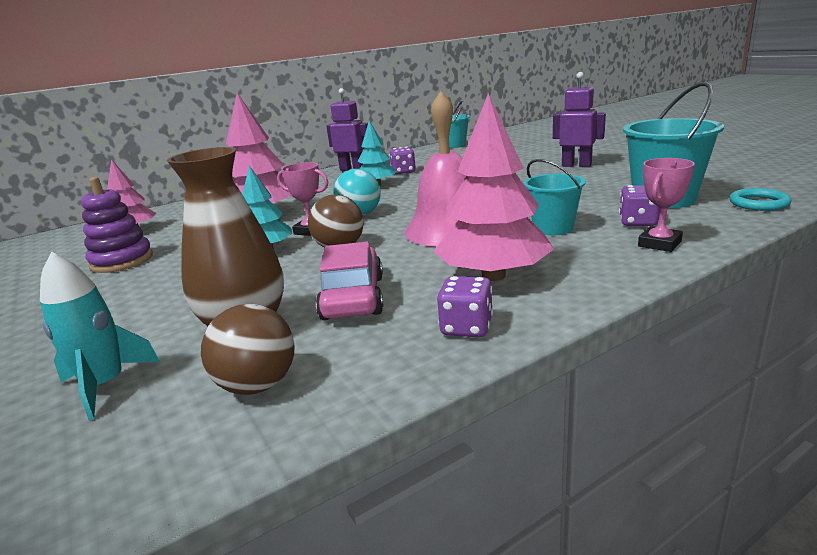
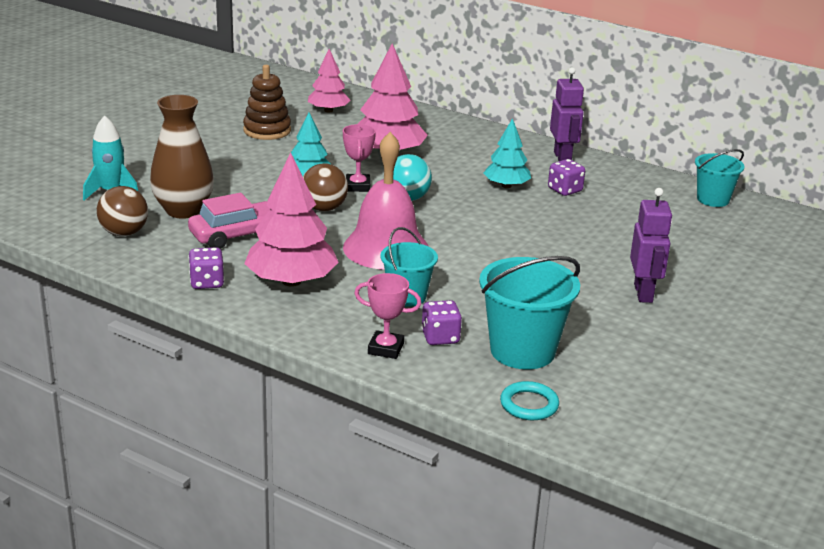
camera: 60 degrees right, 5 degrees up
purple stacking toy [81,177,153,273] -> brown stacking toy [243,65,291,140]

